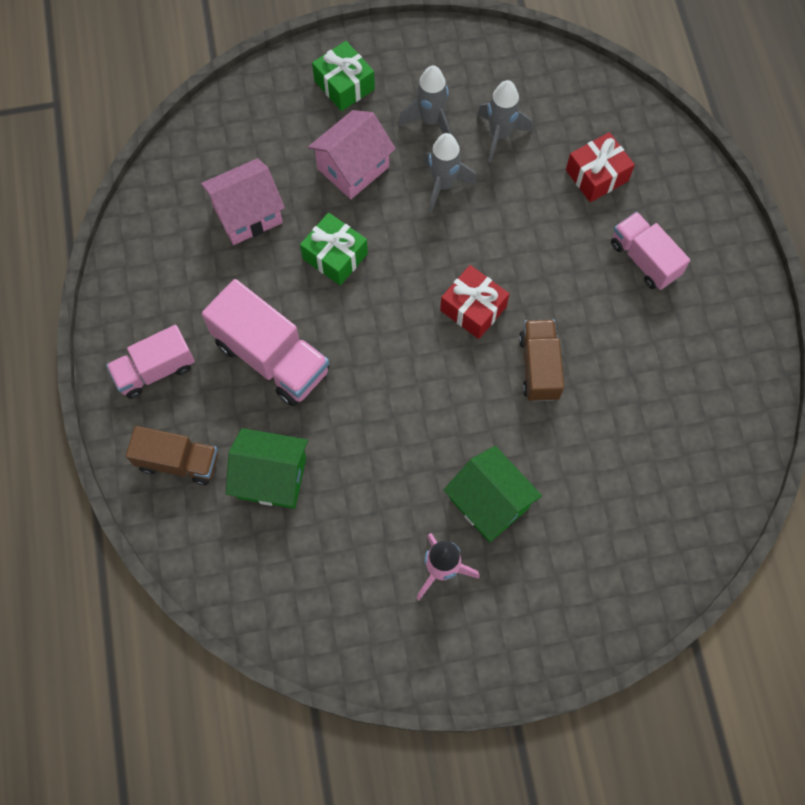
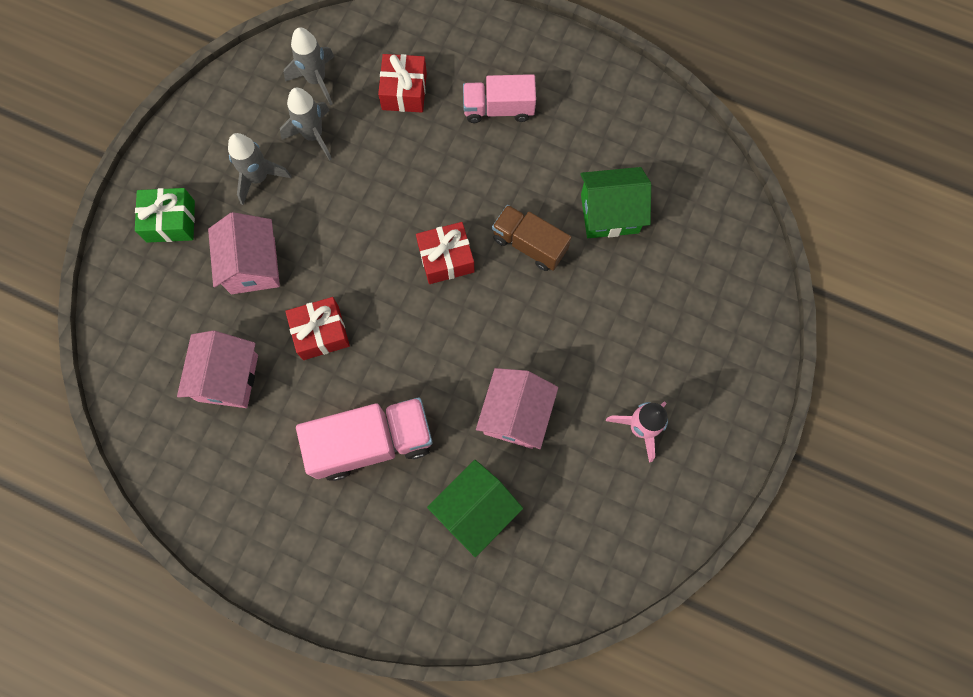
camera: 55 degrees left, 5 degrees up
pink truck [106,325,195,399] -> none
brown truck [126,426,218,485] -> none
green gift [300,213,368,285] -> red gift [285,297,350,360]
grey rocket [423,133,477,212] -> grey rocket moved to [284,27,335,105]
green house [444,446,542,542] -> green house moved to [580,167,651,238]
none -> pink house [476,368,558,449]

